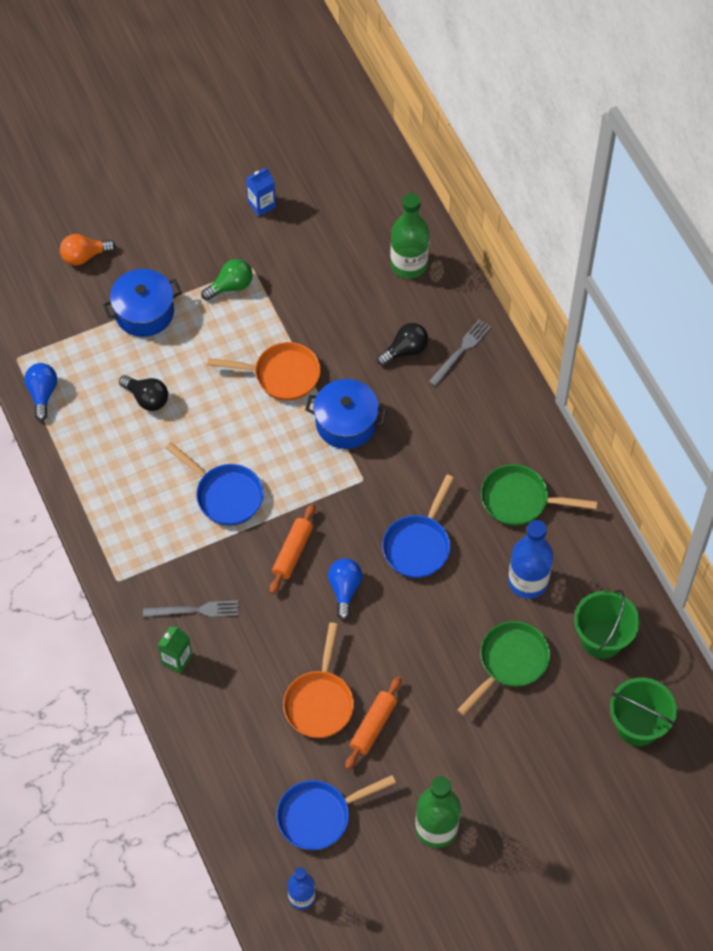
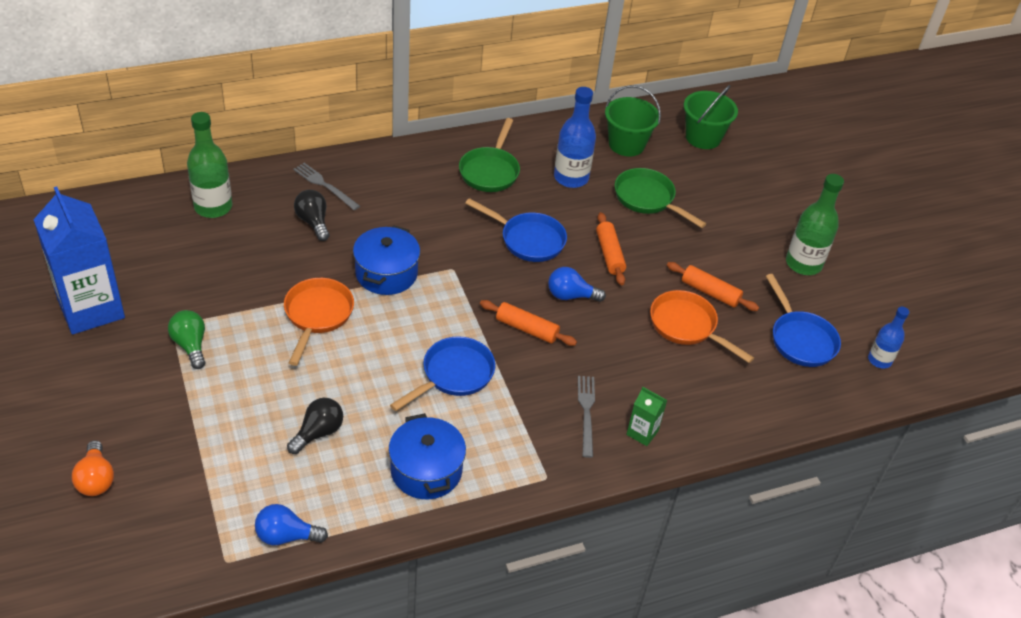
camera: 90 degrees left, 15 degrees down
blue pot [103,269,182,337] -> blue pot moved to [389,413,466,499]
blue carton [246,168,276,216] -> blue carton [33,186,125,335], size x2.29
orange pan [283,622,354,738] -> orange pan turned 150 degrees counterclockwise [650,290,754,363]
none -> orange rolling pin [596,212,626,285]

